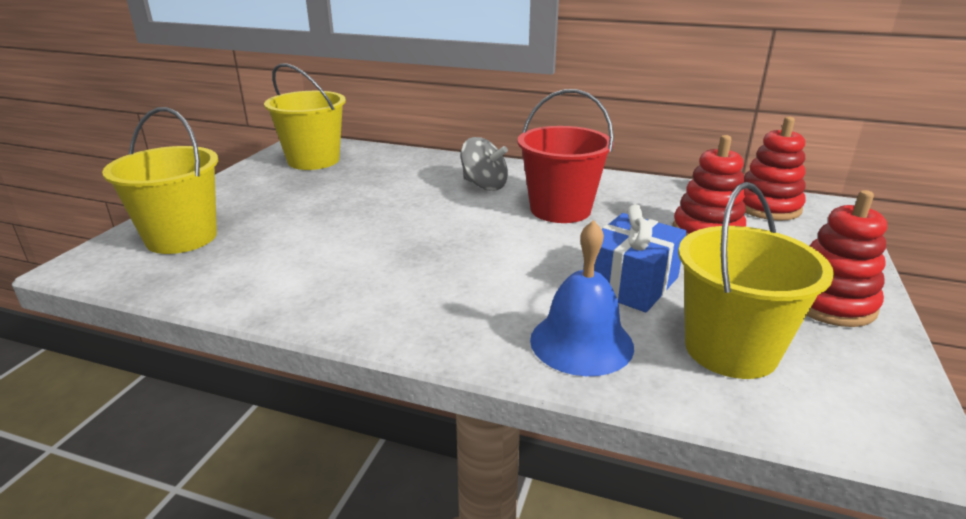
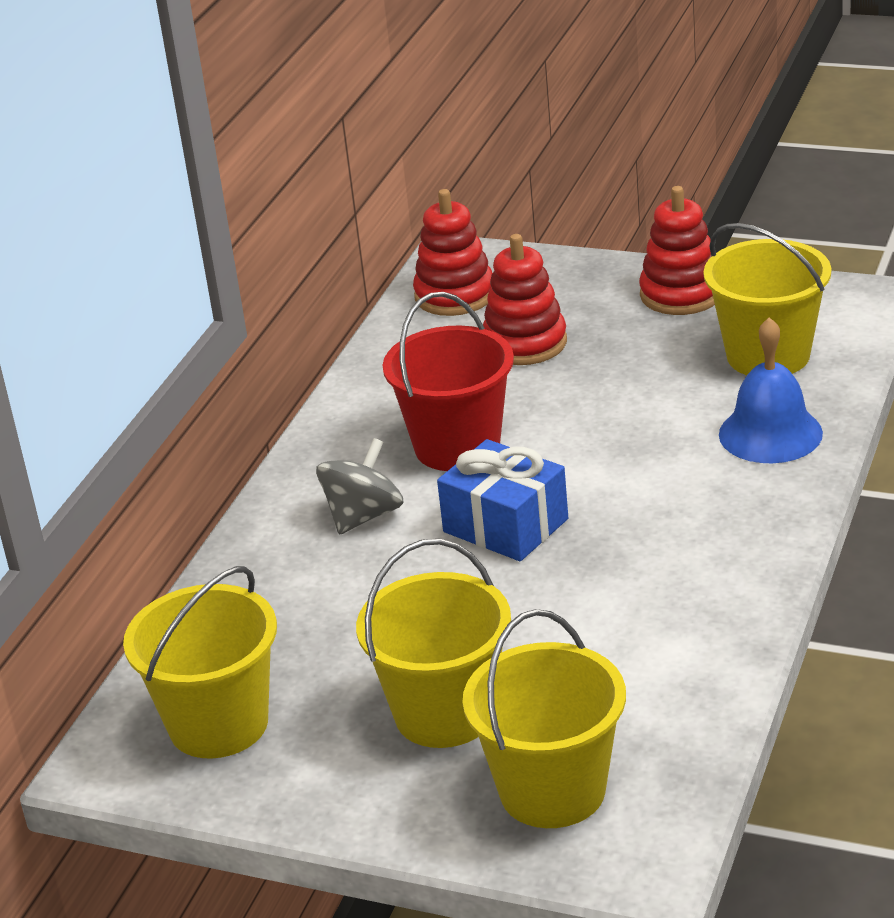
camera: 85 degrees left, 5 degrees up
blue gift [583,204,687,312] -> blue gift moved to [437,439,568,561]
none -> yellow bucket [356,539,511,748]

